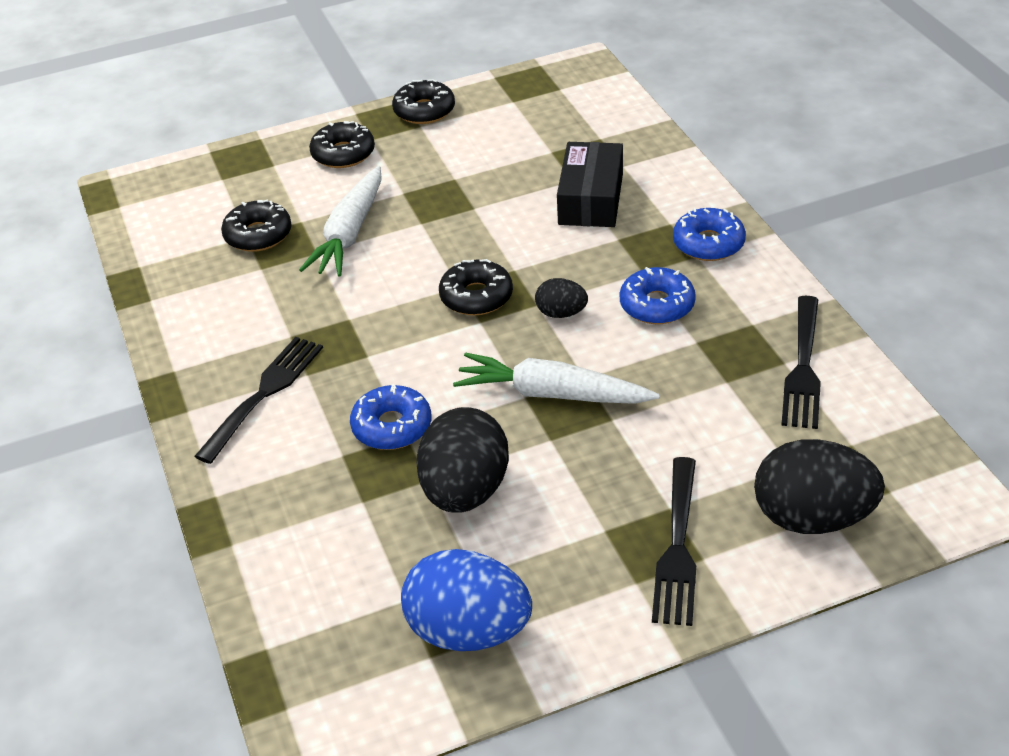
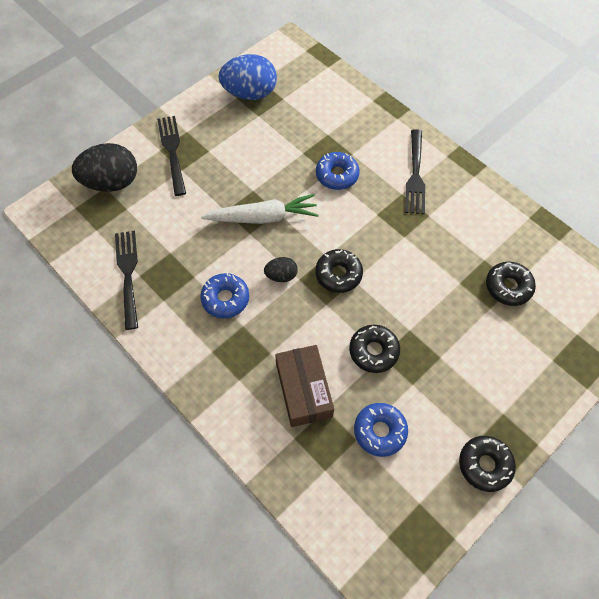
camera: 155 degrees right, 20 degrees up
white carrot [299,166,382,276] -> none
black donut [309,121,375,168] -> black donut moved to [349,325,400,373]
black egg [417,407,509,513] -> none
black box [557,142,623,227] -> brown box [275,345,334,427]
blue donut [673,208,746,261] -> blue donut moved to [354,403,408,457]

